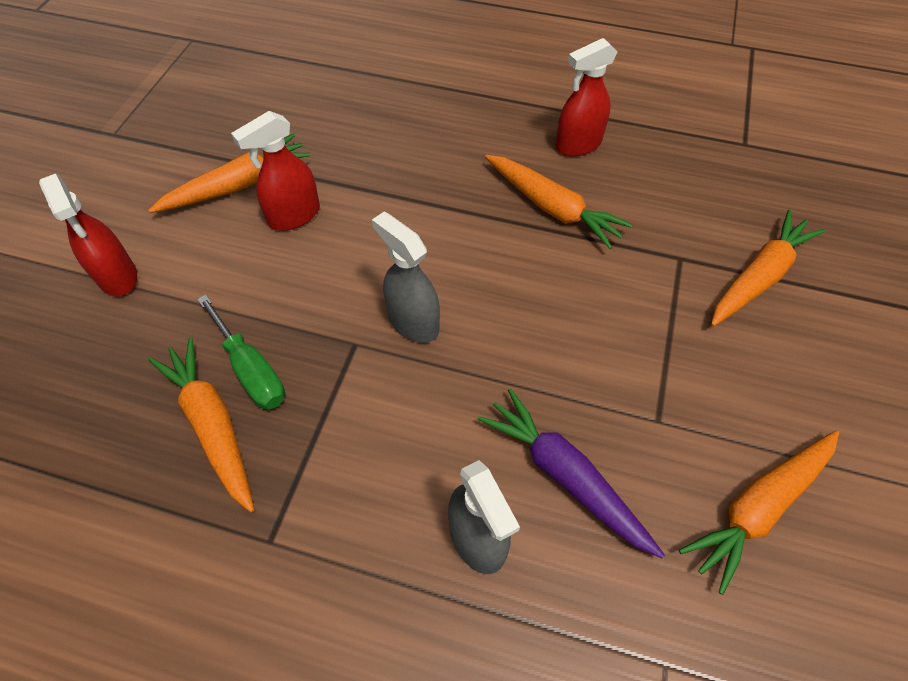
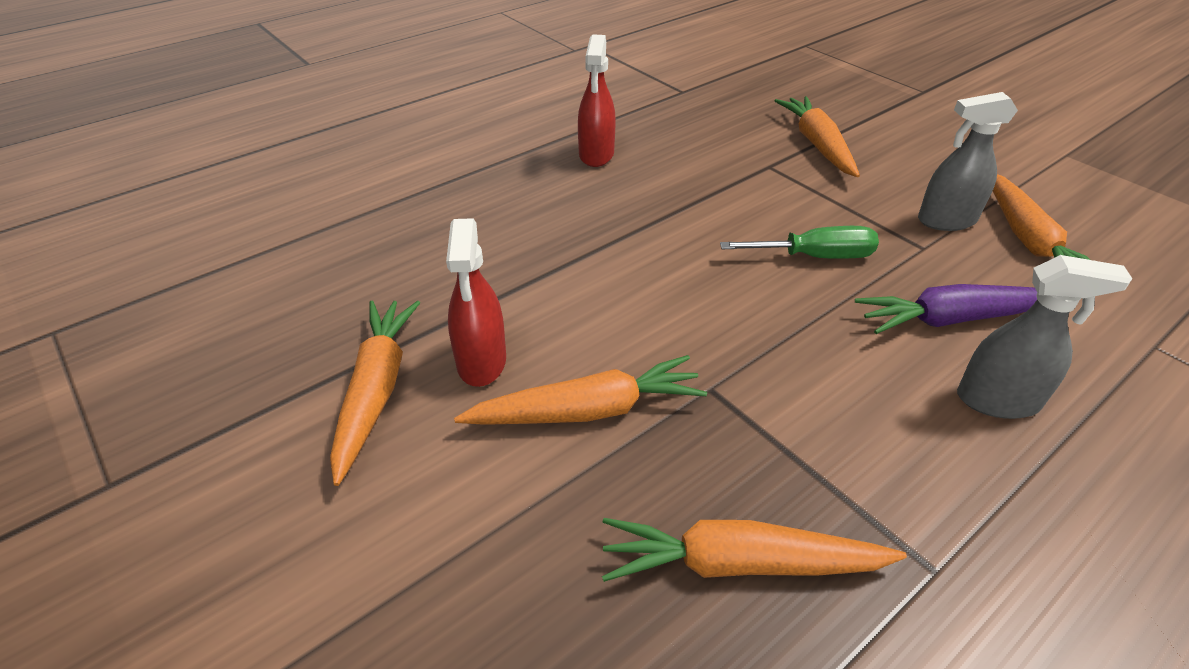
camera: 55 degrees left, 15 degrees down
red spray bottle [39,173,137,296] -> none
green screwdriver [197,295,285,410] -> green screwdriver moved to [720,226,879,259]
grey spray bottle [372,212,440,343] -> grey spray bottle moved to [918,92,1018,231]
orange carrot [485,155,633,249] -> orange carrot moved to [454,355,707,425]

